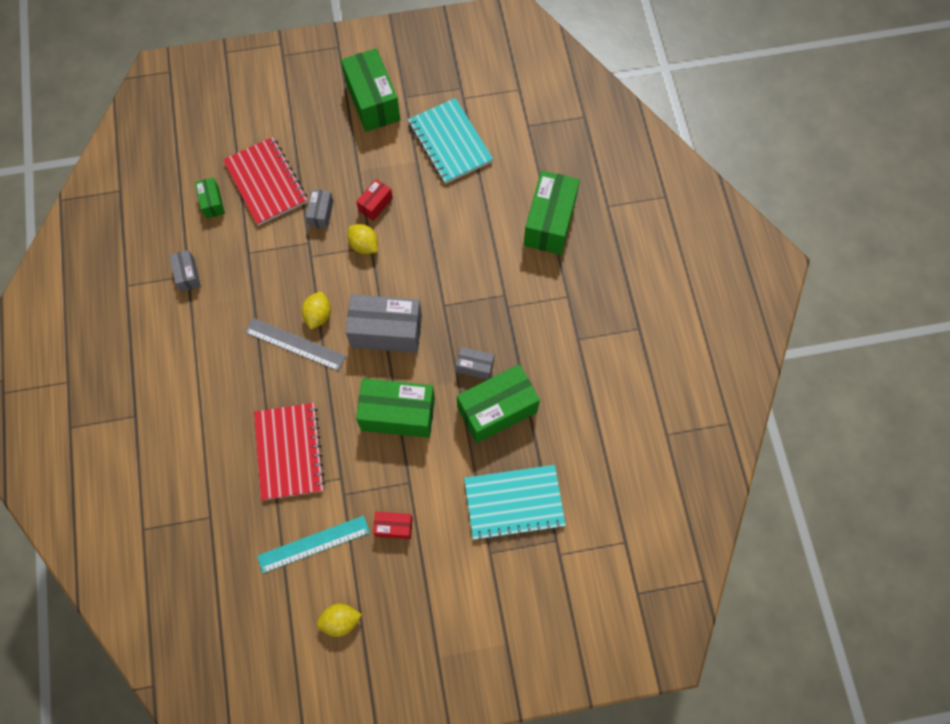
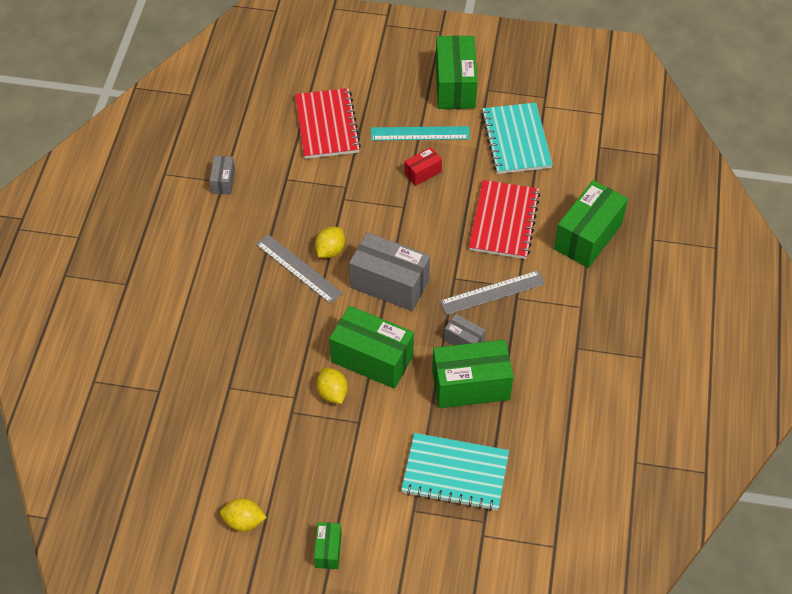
camera: 20 degrees right, 15 degrees down
green box [195,177,225,219] -> green box moved to [314,522,342,569]
red notebook [254,403,325,500] -> red notebook moved to [469,180,540,259]
turquoise ruler [257,516,370,573] -> turquoise ruler moved to [371,126,470,141]
grey box [306,189,333,229] -> none
yellow lemon [348,224,378,254] -> yellow lemon moved to [316,368,348,404]
red box [373,512,413,539] -> none
none -> grey ruler [440,271,545,315]

